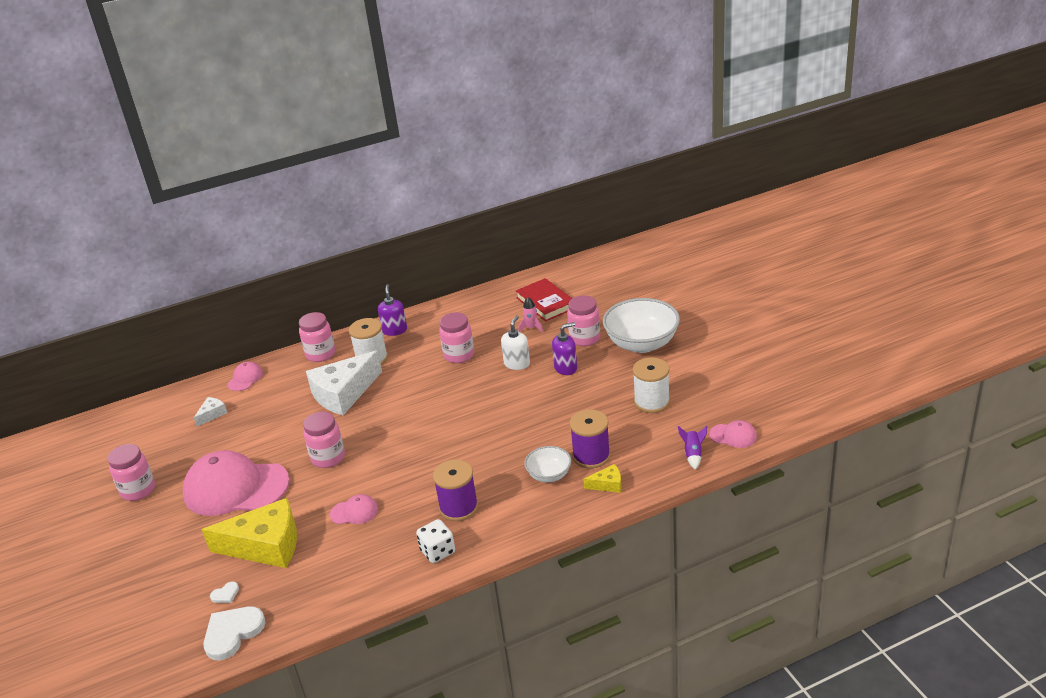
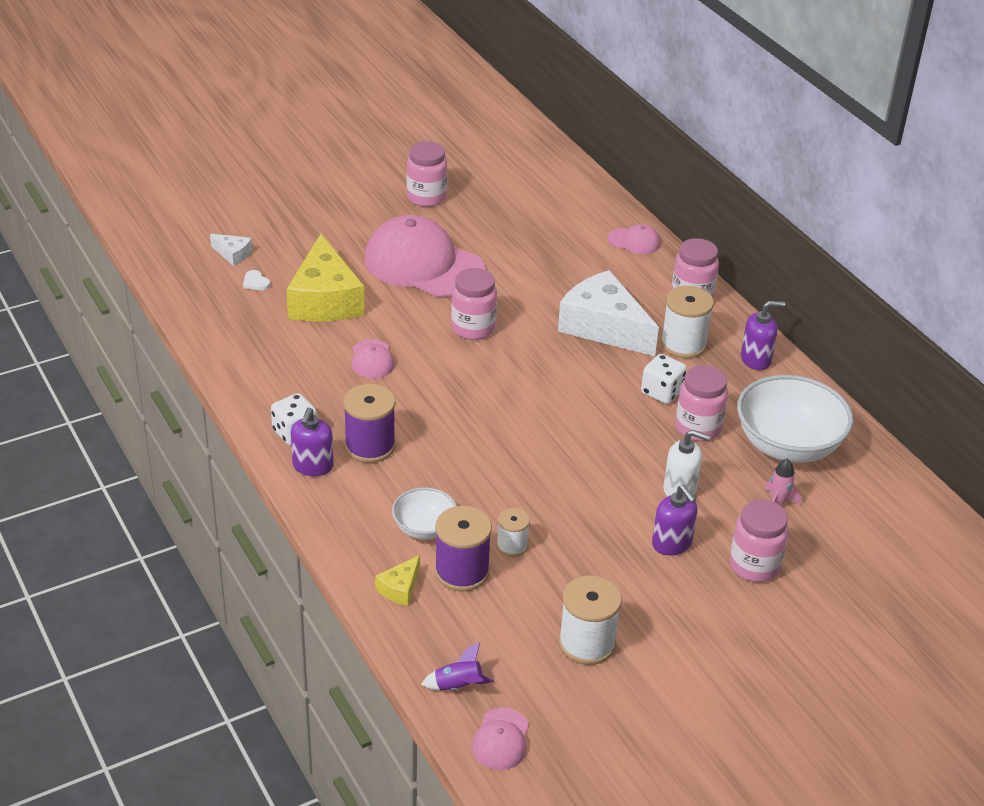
camera: 80 degrees right, 5 degrees up
pink cap [183,450,290,516] -> pink cap turned 60 degrees counterclockwise [365,215,485,297]
white cheese [194,397,227,427] -> white cheese moved to [210,234,252,266]
white heart [203,606,265,660] -> none
red book [516,278,572,321] -> none
yellow cheese [583,464,621,493] -> yellow cheese turned 45 degrees clockwise [375,555,420,606]
white bowl [603,298,680,353] -> white bowl moved to [737,375,853,463]
none -> purple soap dispenser [291,408,334,476]
none -> white spool [496,508,530,557]
none -> white dice [641,354,687,404]

